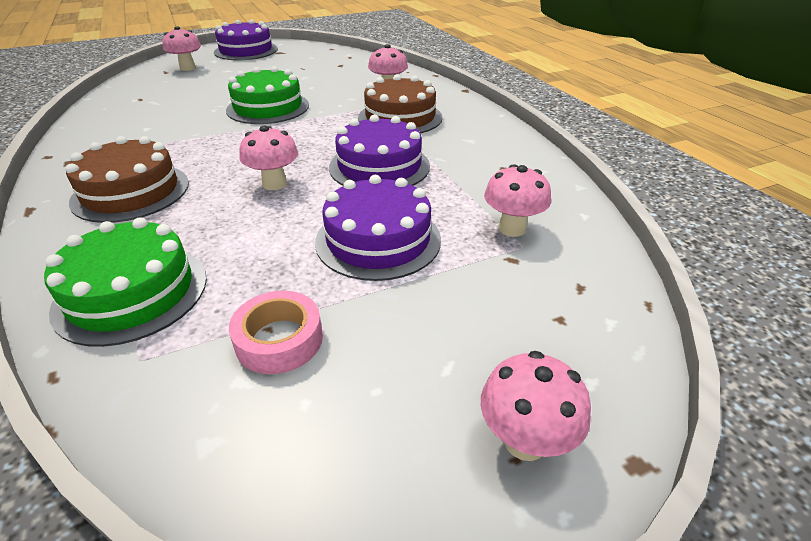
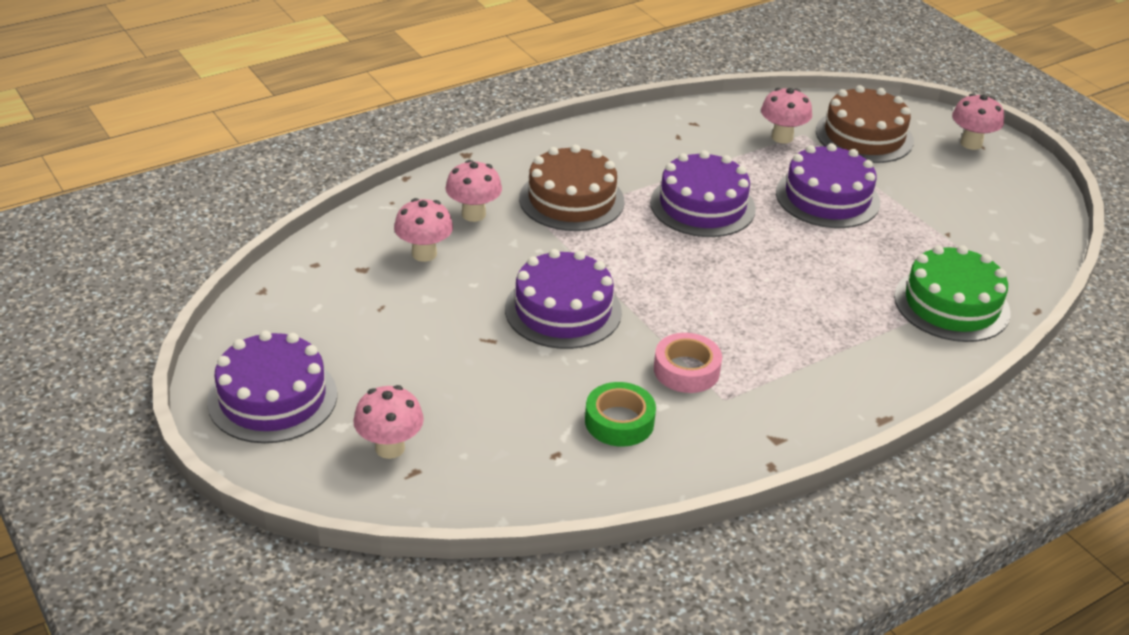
camera: 100 degrees left, 0 degrees up
brown cake [66,136,189,223] -> brown cake moved to [816,85,914,163]
green cake [226,66,309,124] -> purple cake [505,249,622,349]
pink tape [229,291,323,374] -> pink tape moved to [654,333,722,393]
pink mushroom [239,125,298,190] -> pink mushroom moved to [394,198,453,262]
none -> green tape [585,382,656,446]

